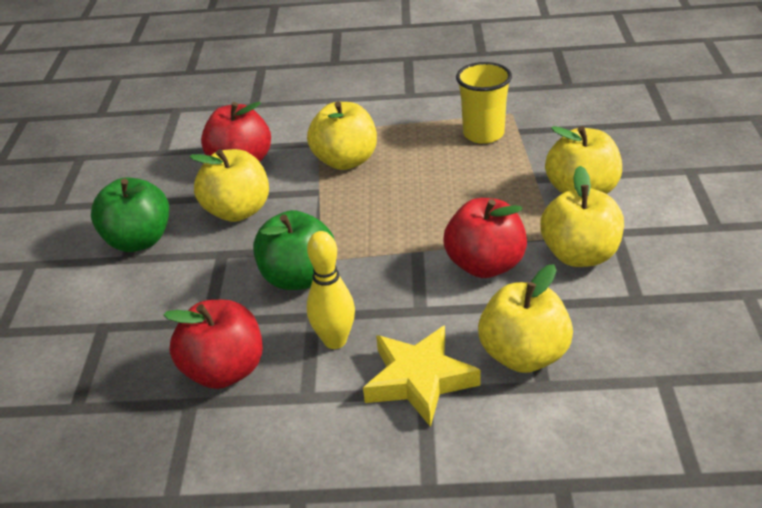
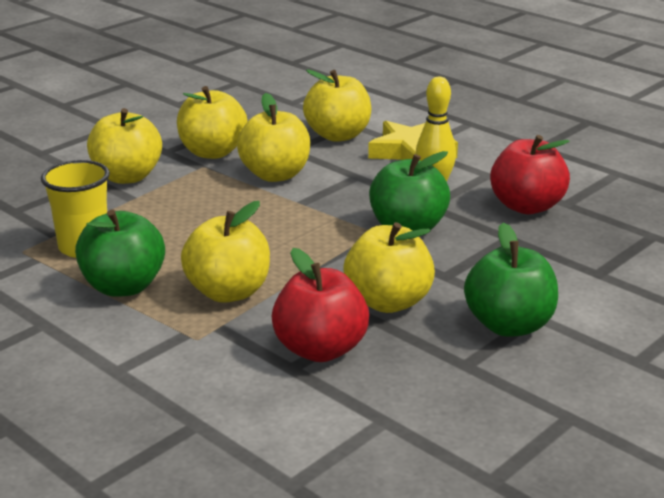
camera: 140 degrees left, 10 degrees down
red apple [443,198,527,278] -> yellow apple [237,93,310,182]
none -> green apple [75,209,165,297]

